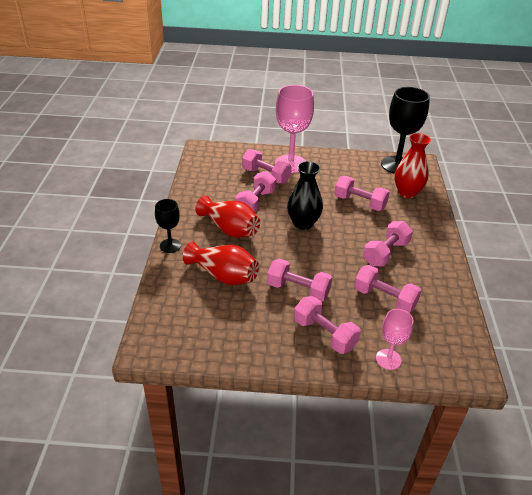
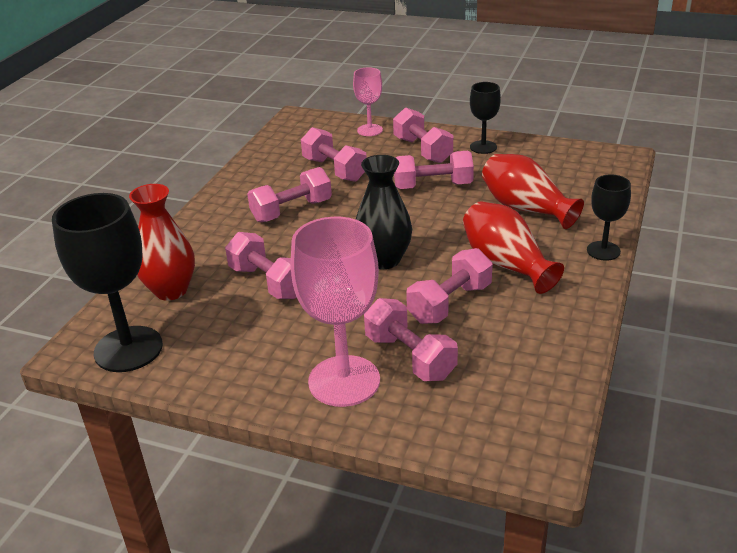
camera: 160 degrees left, 5 degrees down
pink dumbbell [267,259,332,302] -> pink dumbbell turned 45 degrees counterclockwise [394,151,474,189]
none -> black goblet [470,82,501,154]

